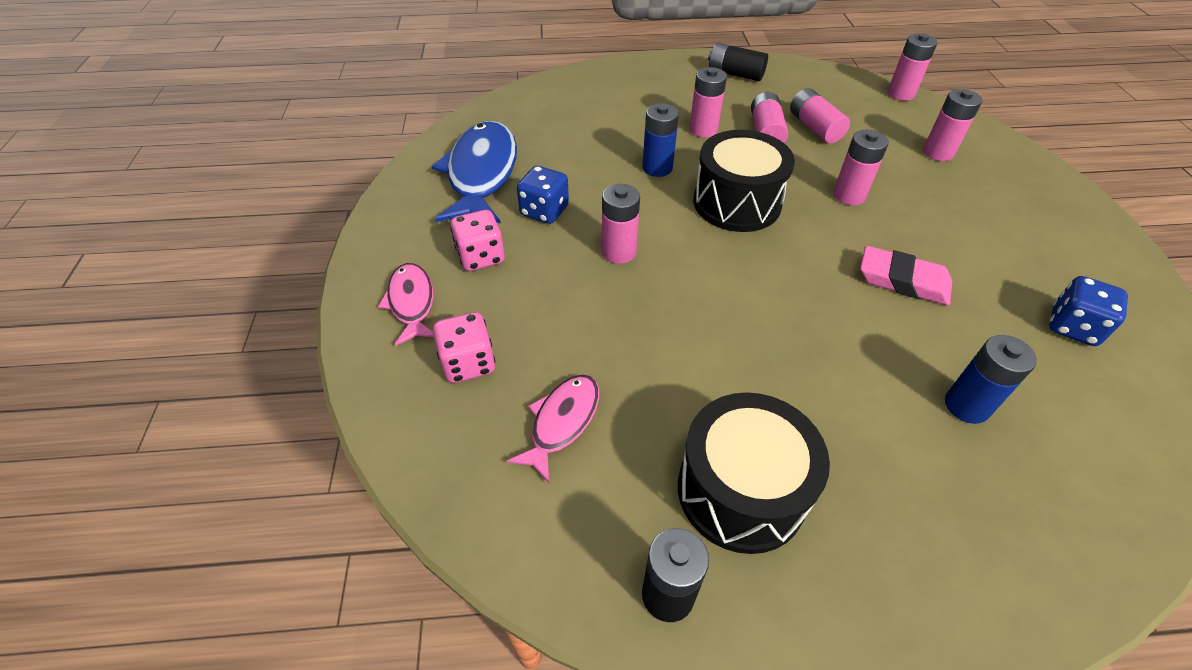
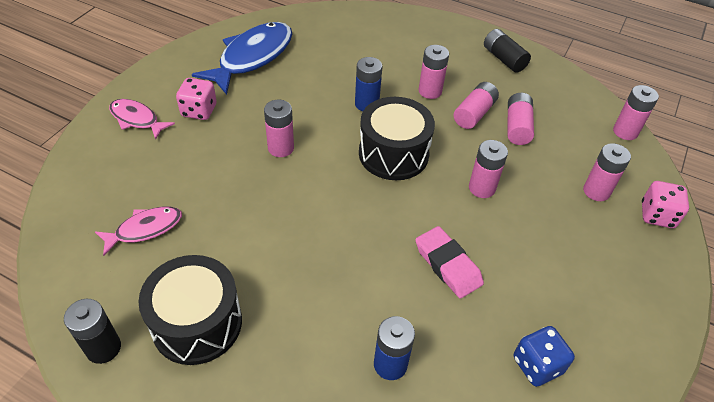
camera: 30 degrees right, 0 degrees up
pink fish [378,263,434,346] -> pink fish turned 75 degrees counterclockwise [109,99,175,140]
pink dice [433,312,496,383] -> pink dice moved to [642,181,689,228]
blue dice [517,166,569,224] -> none

